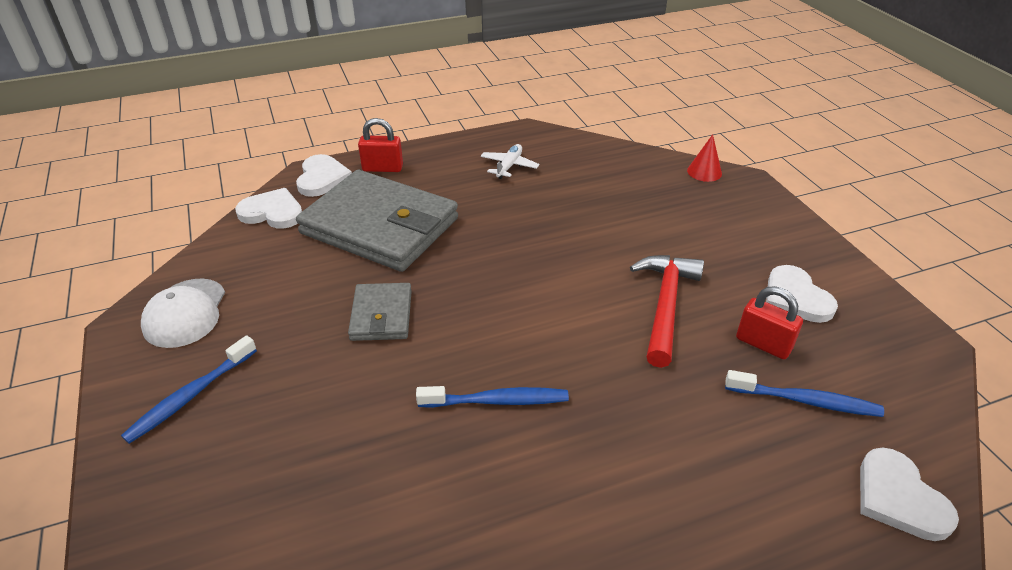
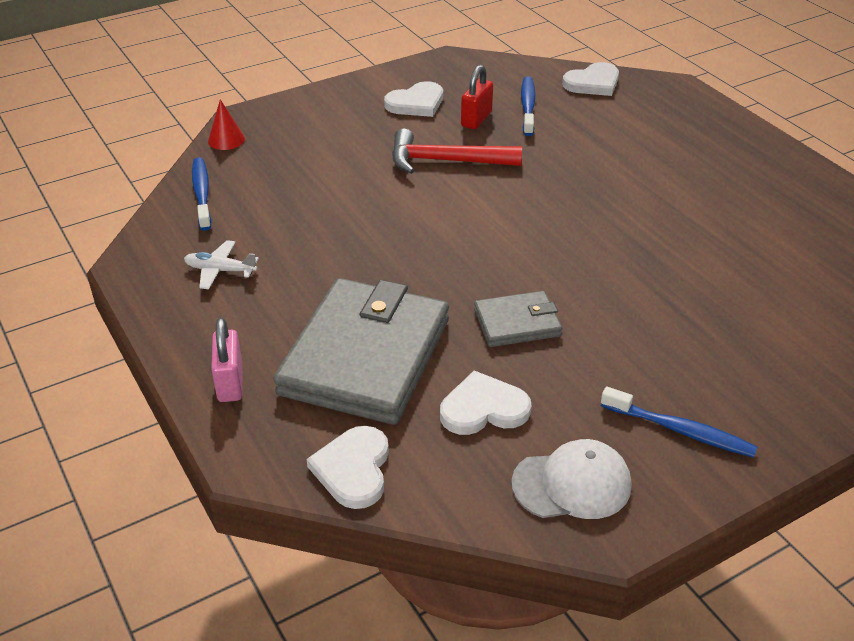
camera: 100 degrees left, 0 degrees up
white heart [296,154,352,197] -> white heart moved to [440,370,531,435]
red padlock [358,118,403,172] -> pink padlock [211,318,242,402]
blue toothbrush [416,386,569,408] -> blue toothbrush moved to [192,157,211,231]

